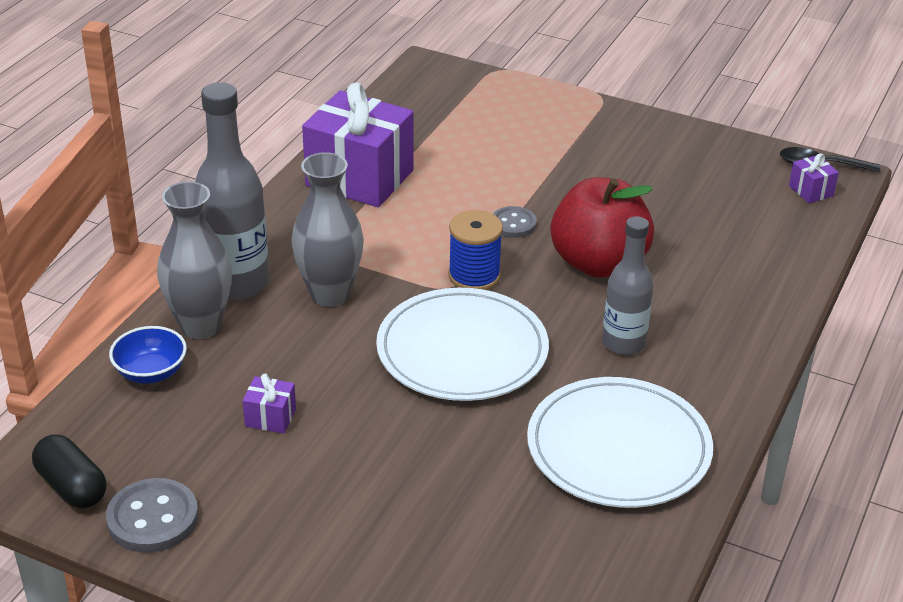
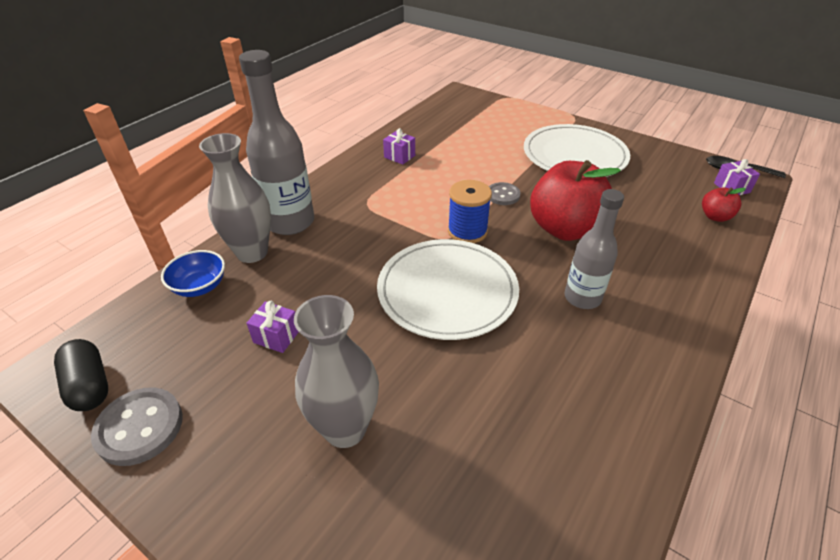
camera: 10 degrees right, 5 degrees up
grey vase [292,152,364,307] -> grey vase moved to [294,295,379,448]
purple gift [302,82,414,207] -> purple gift [383,128,415,165], size x0.41
white plate [527,377,713,508] -> white plate moved to [524,124,630,177]
none -> red apple [702,187,746,222]

